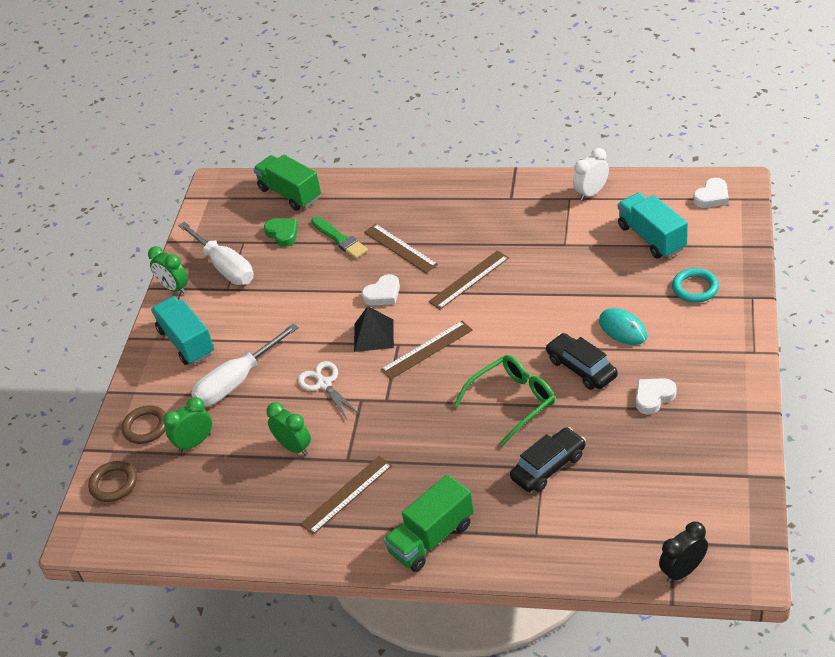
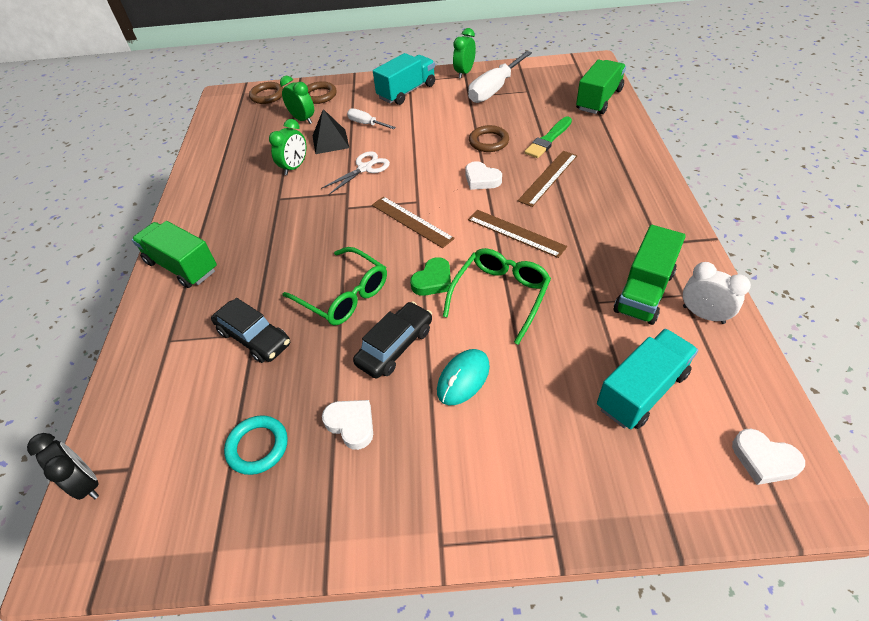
camera: 75 degrees right, 5 degrees up
white screwdriver [191,323,299,406] -> white screwdriver [347,109,396,129], size x0.54
green heart [264,218,298,247] -> green heart moved to [410,257,451,296]
brown ruler [300,456,392,535] -> none
black pyramid [354,306,394,352] -> black pyramid moved to [312,109,349,154]
turquoise ring [672,268,719,303] -> turquoise ring moved to [224,415,288,475]
none -> green glasses [443,248,551,345]
none -> brown ring [469,125,509,152]
none -> green truck [614,225,686,325]

